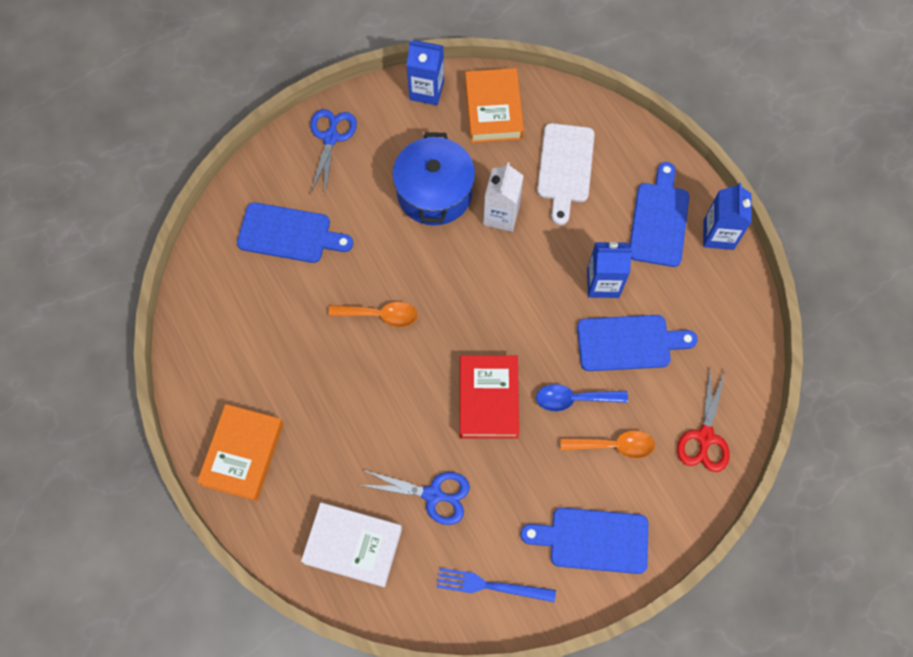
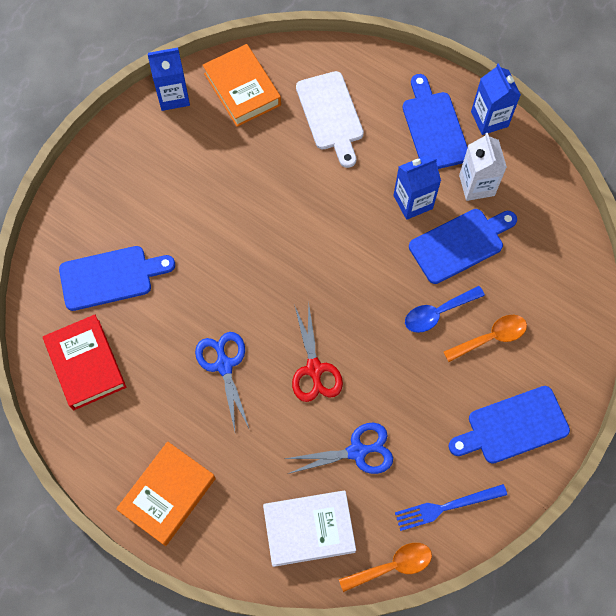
camera: 25 degrees left, 0 degrees up
orange book [197,404,284,501] -> orange book turned 45 degrees clockwise [116,441,216,546]
blue scissors [310,109,357,194] -> blue scissors moved to [195,332,250,431]
orange spoon [328,302,418,327] -> orange spoon moved to [339,543,432,592]
blue pot [393,132,475,226] -> none
red book [460,355,519,439] -> red book moved to [43,314,126,410]
white carton [483,162,524,232] -> white carton moved to [459,133,507,201]
red scissors [677,370,730,472] -> red scissors moved to [292,303,343,402]

